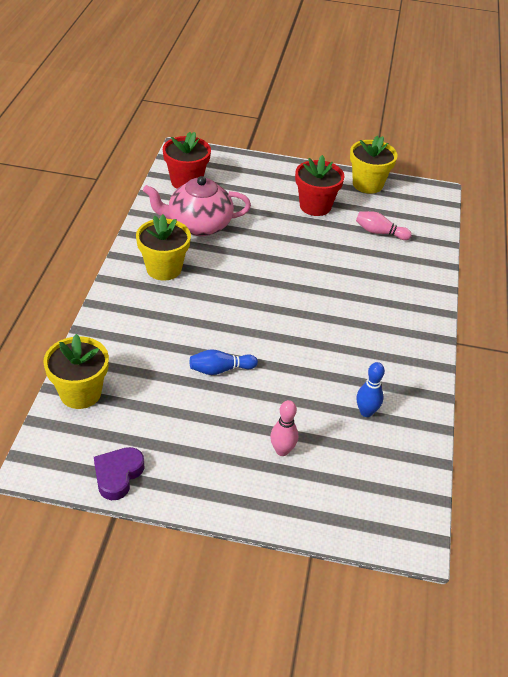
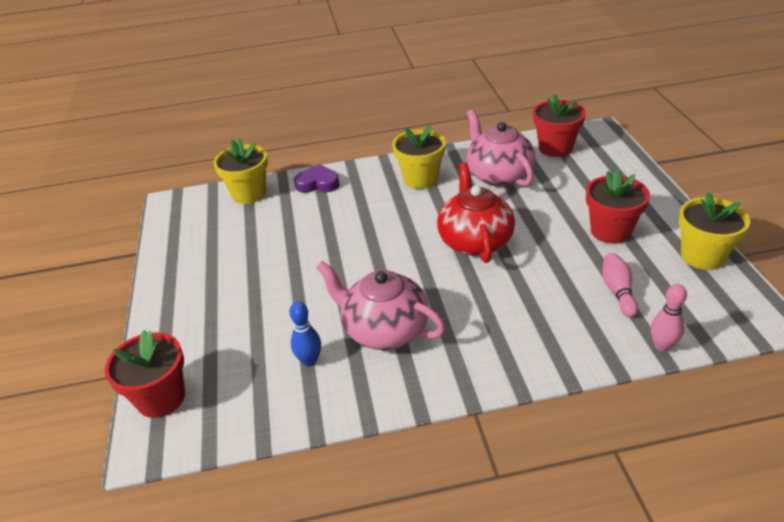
camera: 75 degrees right, 5 degrees down
purple heart [94,447,144,500] -> purple heart moved to [294,164,340,193]
blue bowling pin [190,349,258,375] -> none
pink bowling pin [270,400,298,456] -> pink bowling pin moved to [651,284,687,352]
none -> red flower pot [105,330,185,418]
none -> pink teapot [316,261,446,350]
none -> red teapot [437,162,515,263]

